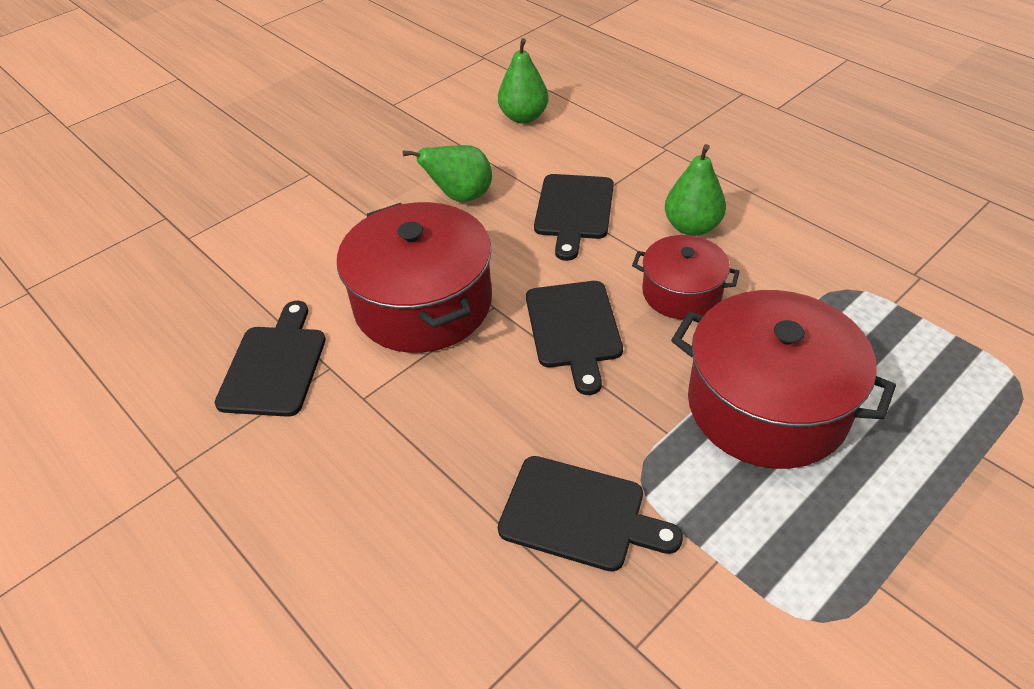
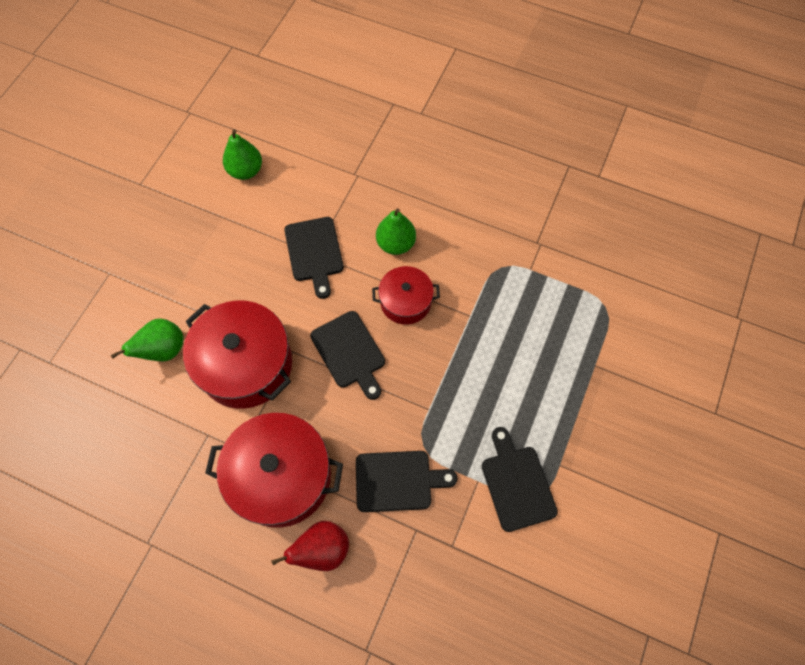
camera: 25 degrees left, 20 degrees up
black cutting board [215,301,326,417] -> black cutting board moved to [482,427,558,532]
green pear [403,145,492,202] -> green pear moved to [111,318,184,361]
red pot [671,290,896,469] -> red pot moved to [205,413,343,528]
none -> red pear [271,521,349,571]

